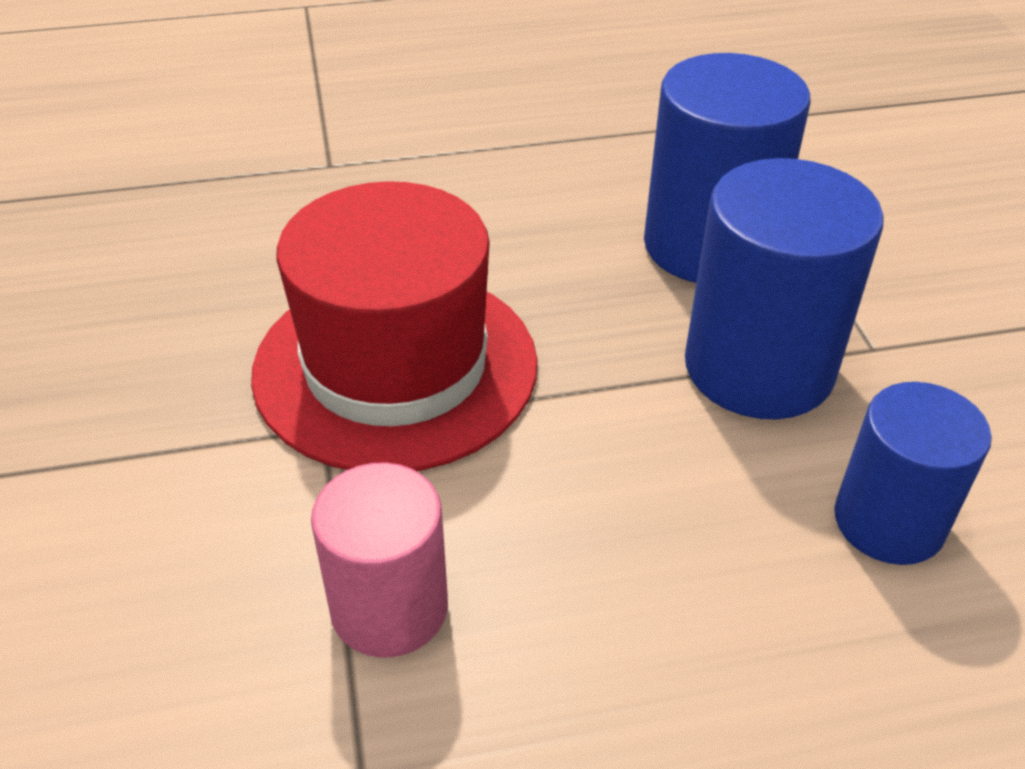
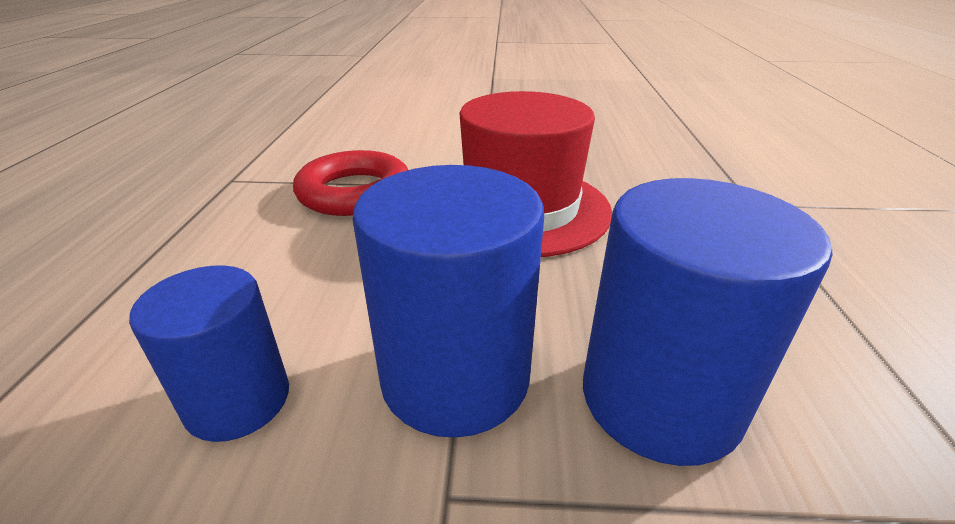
camera: 105 degrees right, 10 degrees down
pink cylinder [311,462,448,658] -> red ring [293,150,408,216]

